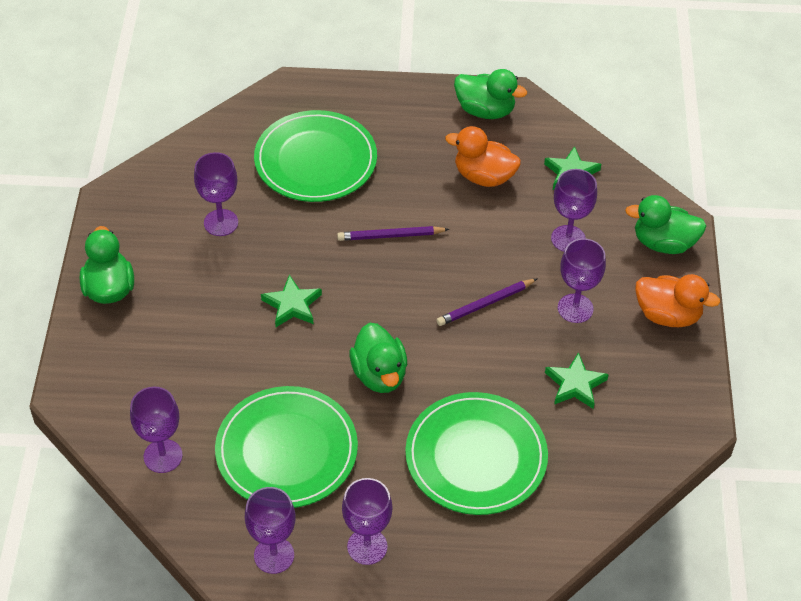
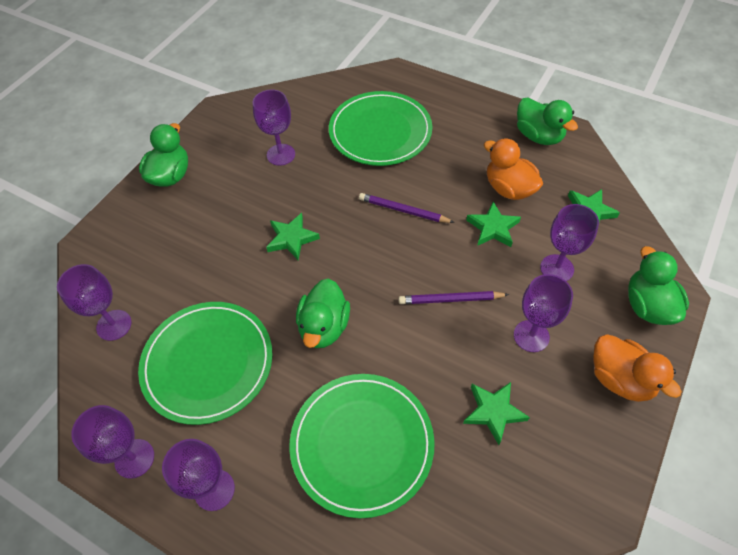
camera: 30 degrees right, 5 degrees up
green duck [625,195,706,254] -> green duck turned 45 degrees clockwise [628,246,689,325]
none -> green star [466,201,521,247]

